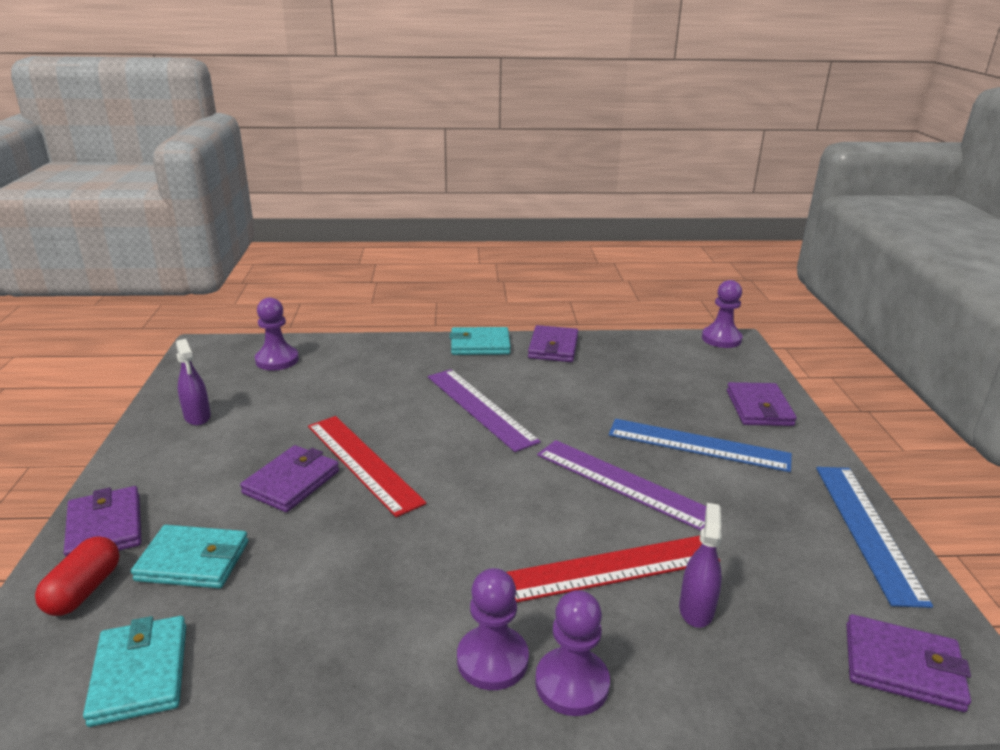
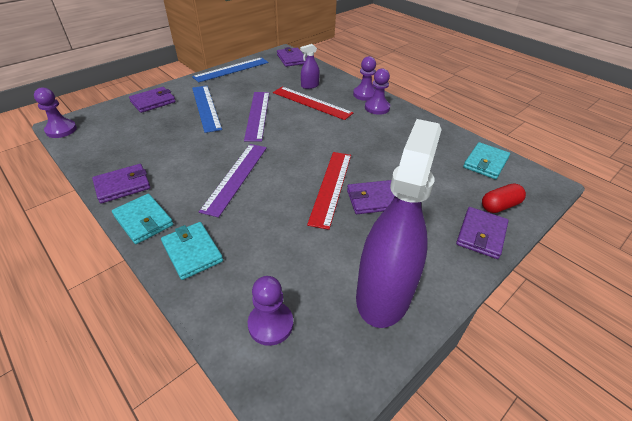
camera: 130 degrees left, 15 degrees up
turquoise wallet [131,525,248,588] -> turquoise wallet moved to [161,222,223,280]
purple spray bottle [176,339,211,425] -> purple spray bottle [356,119,442,328], size x2.43

